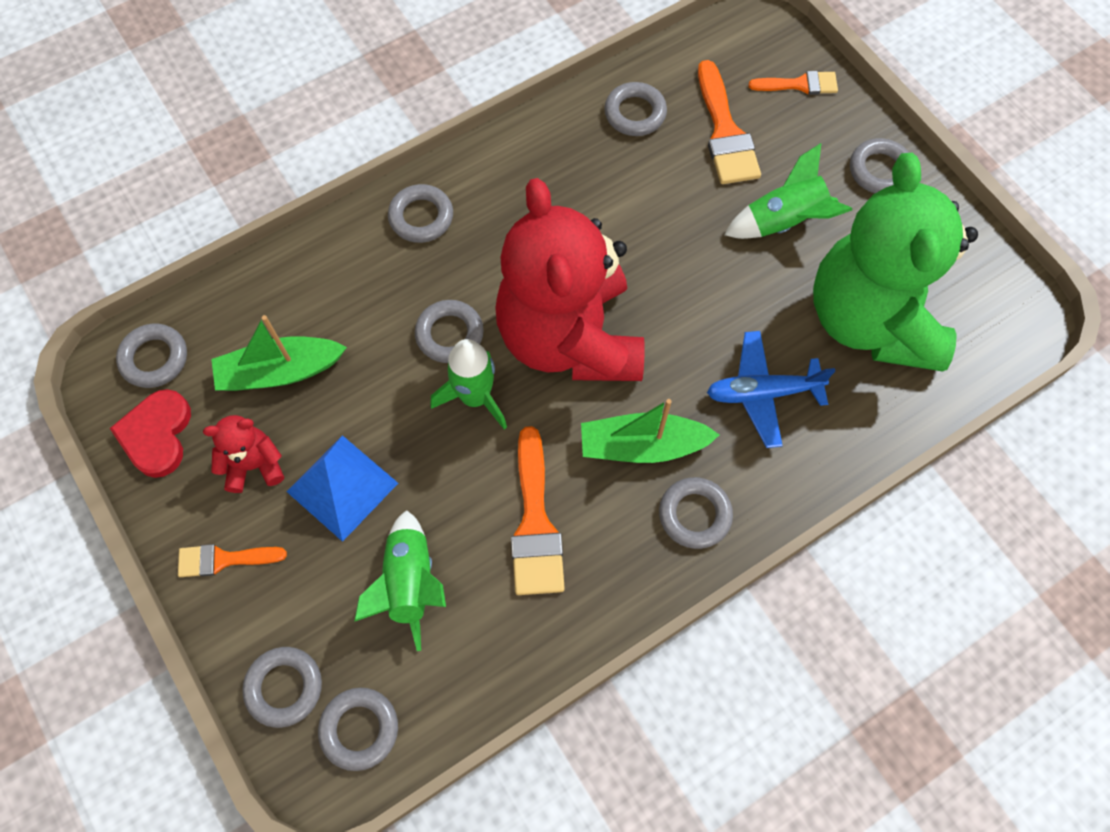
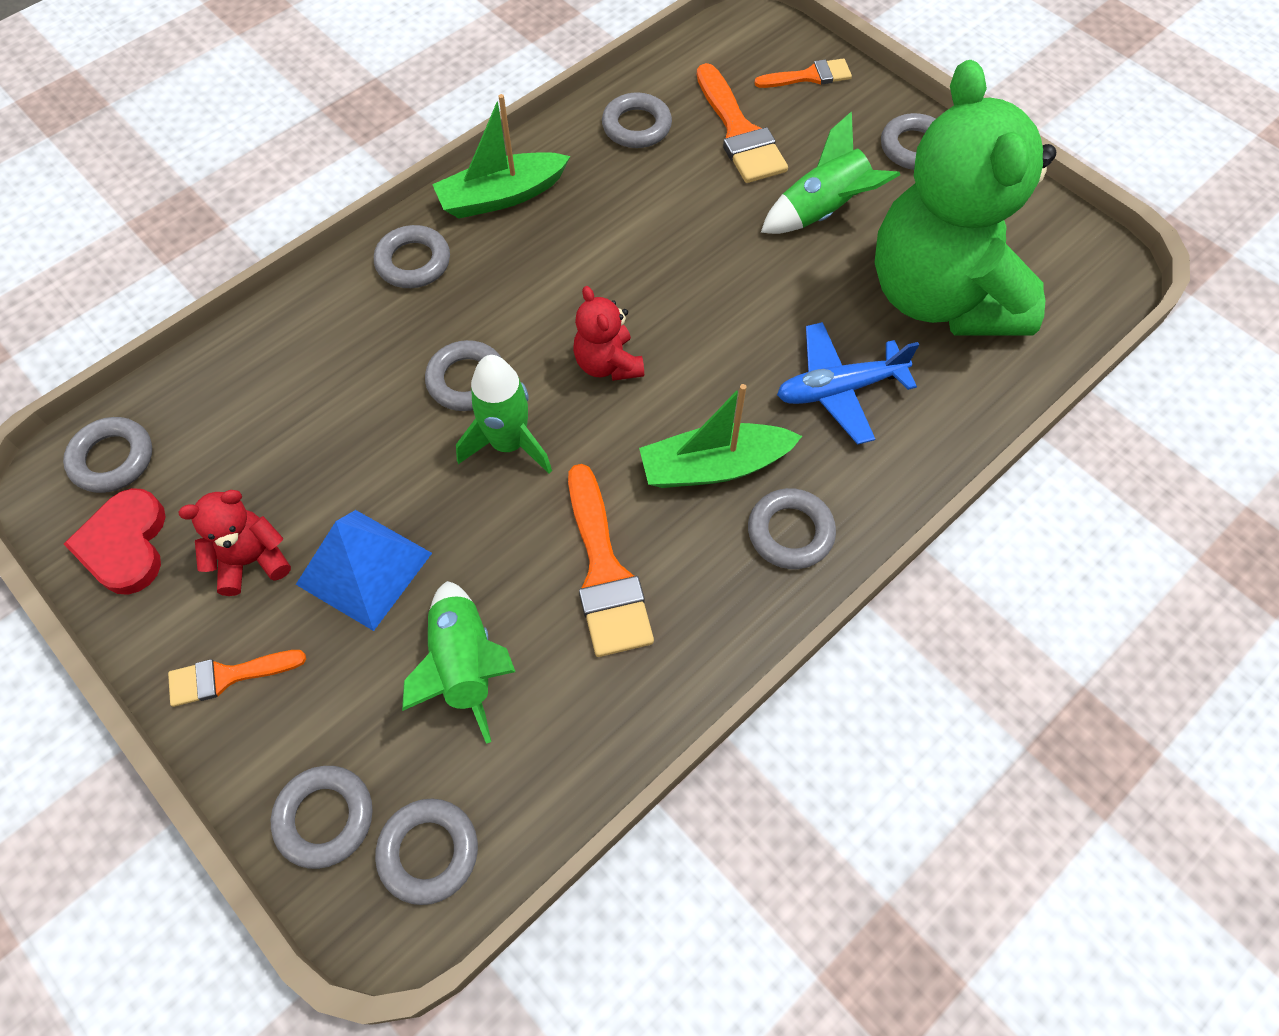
camera: 10 degrees left, 5 degrees down
green boat [211,315,347,391] -> green boat moved to [432,94,570,219]
red teddy bear [495,178,645,381] -> red teddy bear [573,286,644,381], size x0.40

